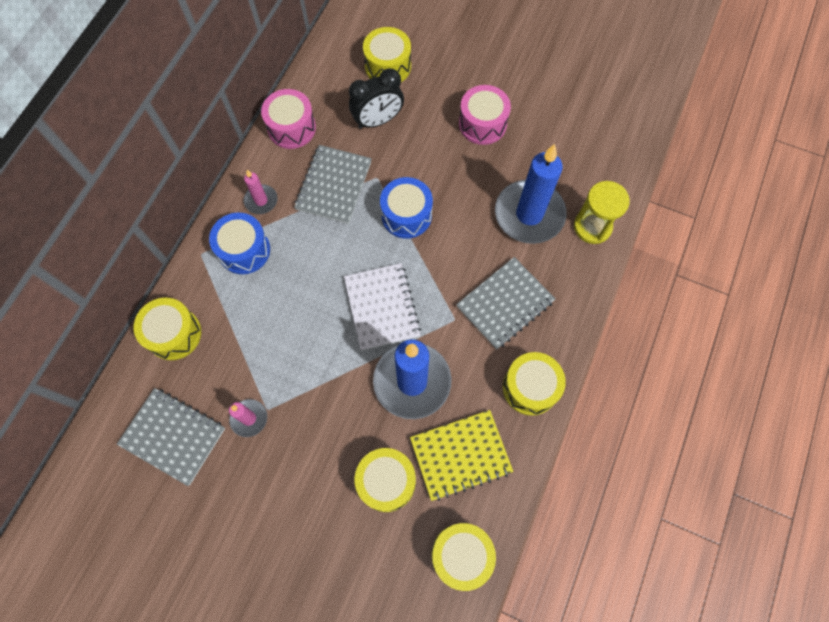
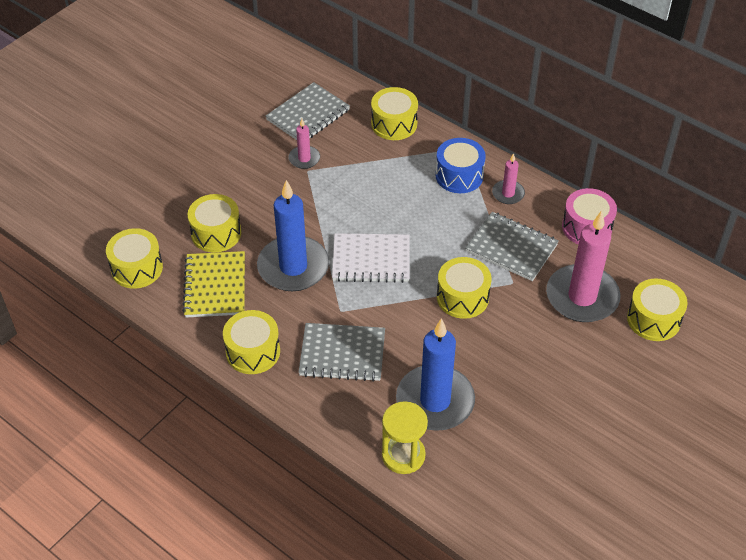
camera: 105 degrees right, 20 degrees down
black clock [349,68,404,129] -> pink candle [546,211,621,322]
blue drum [380,177,433,239] -> yellow drum [437,257,492,319]
grey notebook [456,257,556,349] -> grey notebook turned 60 degrees counterclockwise [298,323,385,382]
pink drum [459,85,511,145] -> none

